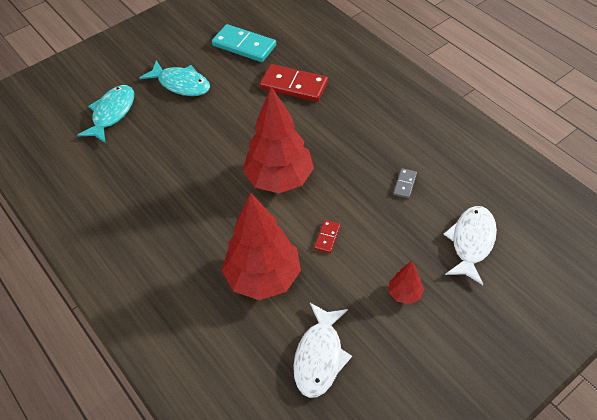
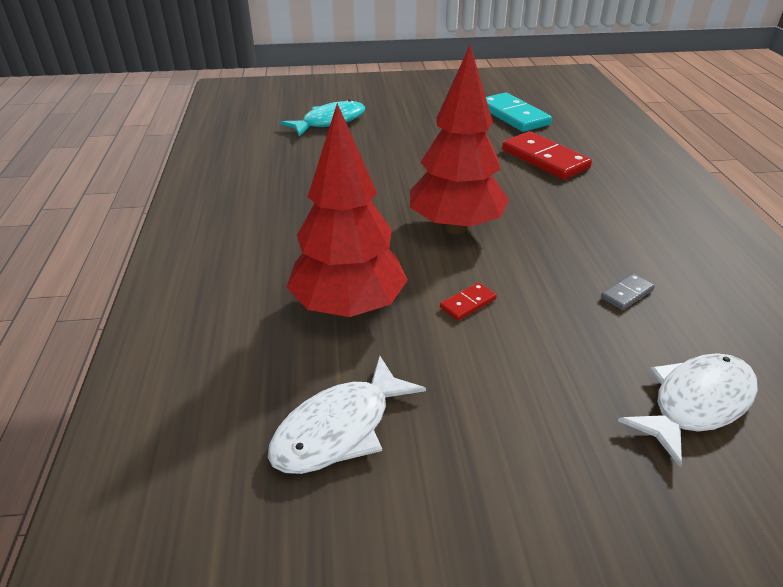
camera: 30 degrees right, 15 degrees down
turquoise fish [139,60,210,96] -> none
red tree [389,261,424,304] -> none

